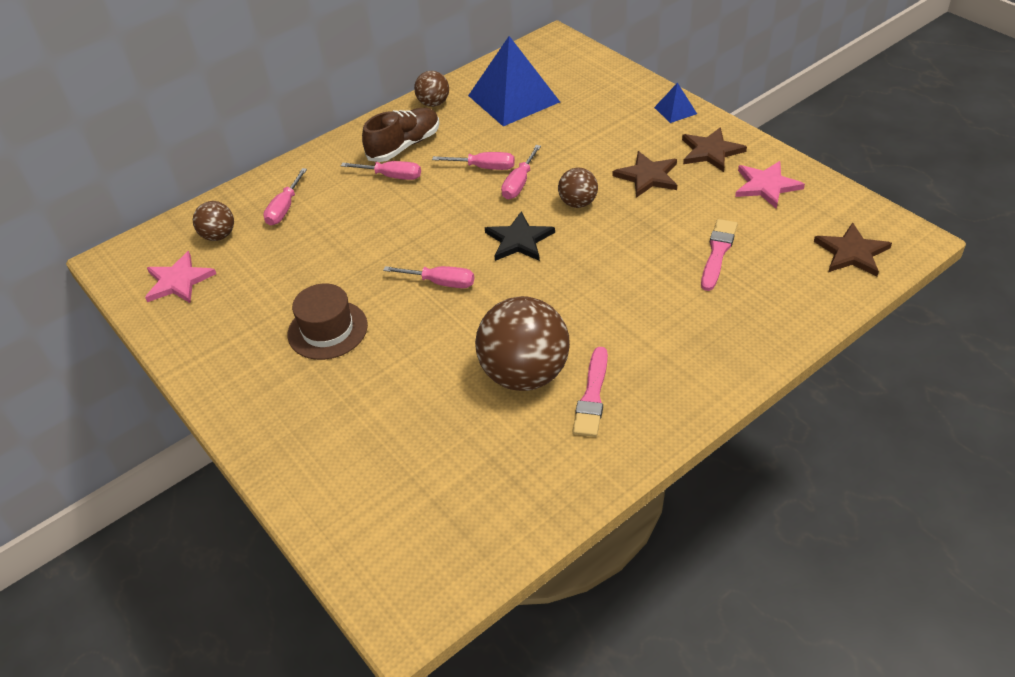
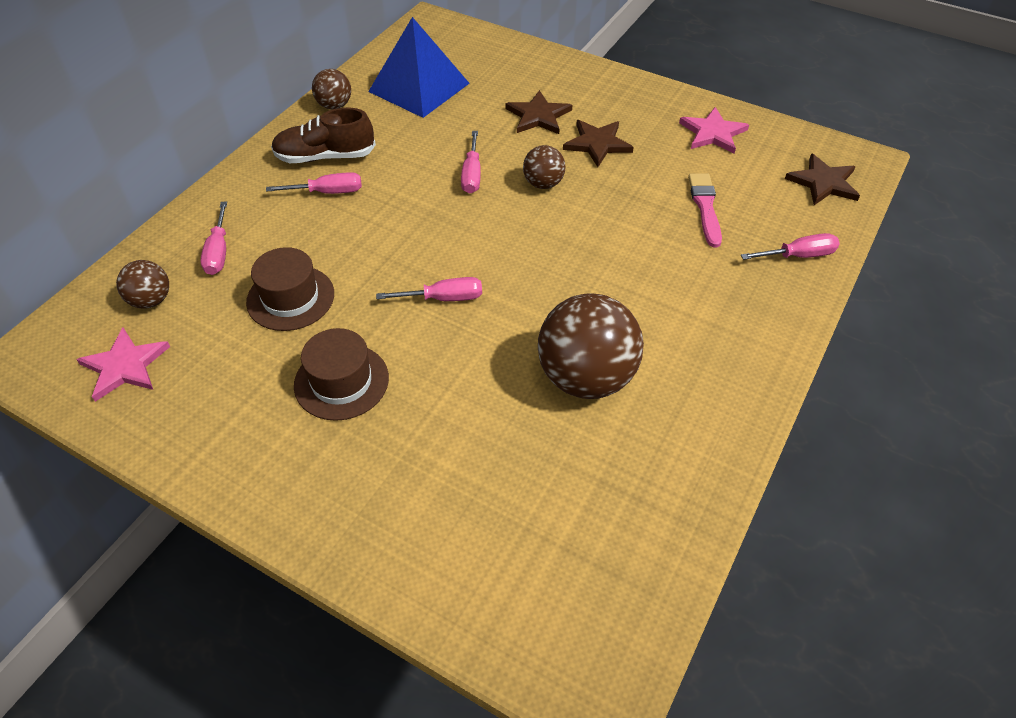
camera: 25 degrees left, 5 degrees up
brown shoe [362,108,439,162] -> brown shoe turned 120 degrees counterclockwise [271,108,376,163]
pink screwdriver [432,152,515,170] -> pink screwdriver moved to [741,233,840,260]
black star [485,211,555,261] -> none
pink brush [573,347,608,437] -> none
blue pyramid [654,83,697,123] -> none
brown star [682,127,747,172] -> brown star moved to [506,90,572,134]
none -> brown hat [246,247,334,331]

